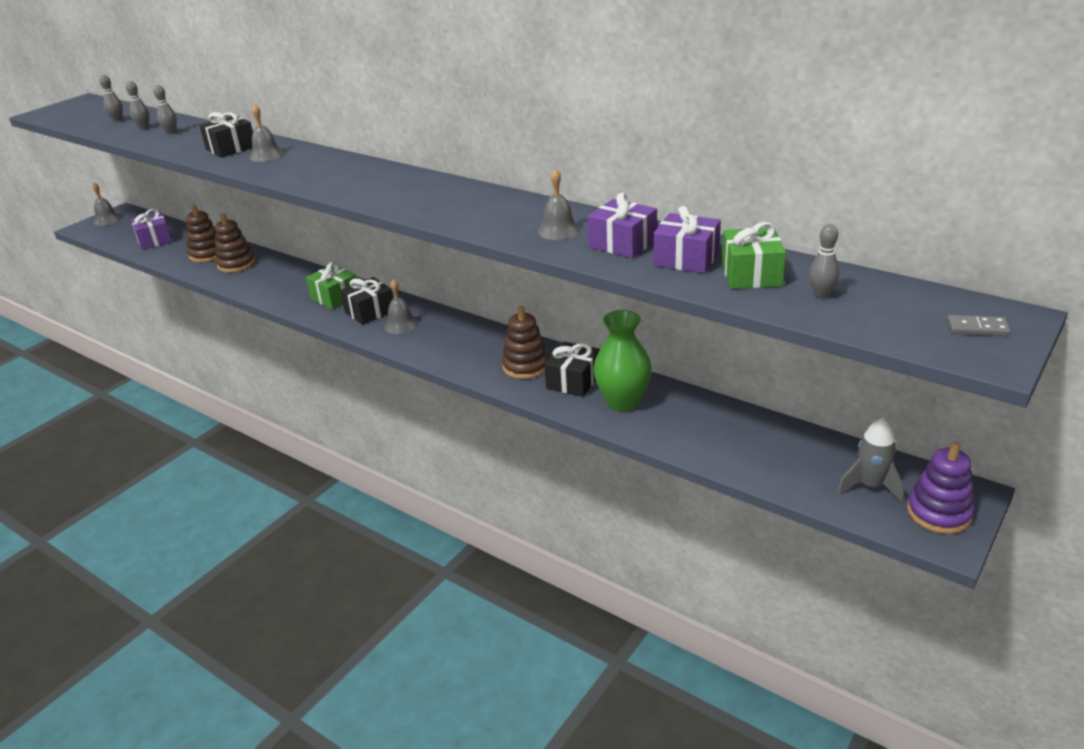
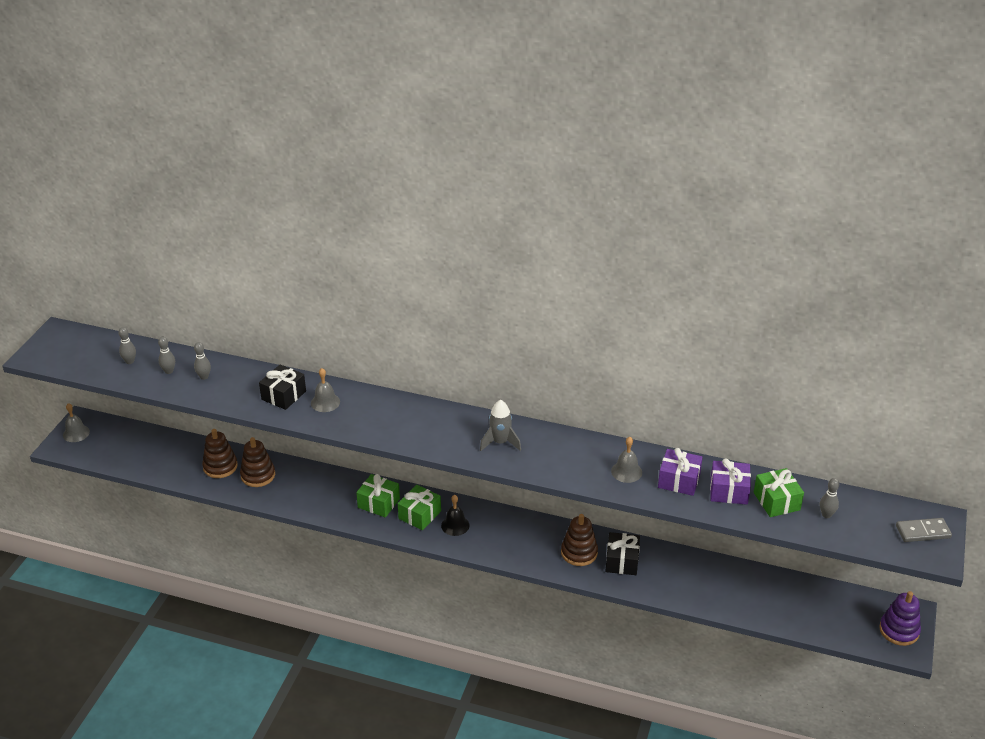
camera: 20 degrees left, 5 degrees up
purple gift [131,209,172,250] -> none
black gift [340,277,393,325] -> green gift [398,485,441,530]
grey bell [384,279,418,334] -> black bell [441,495,470,536]
green vase [593,310,652,412] -> none
grey rocket [837,418,905,503] -> grey rocket moved to [480,400,521,451]
grey domino [947,315,1010,336] -> grey domino [896,518,952,542], size x1.50

